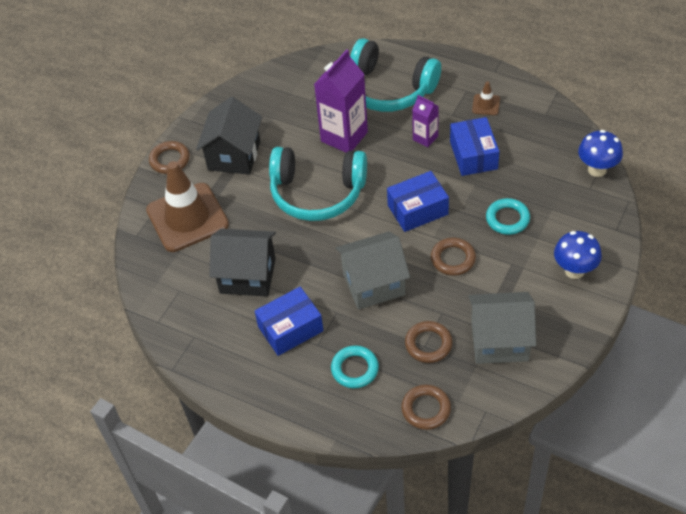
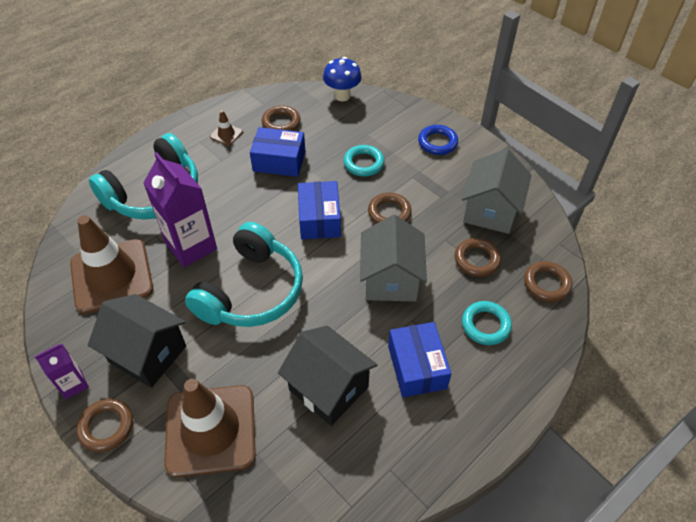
camera: 75 degrees left, 0 degrees up
black house [209,229,276,297] -> black house turned 75 degrees counterclockwise [278,326,377,426]
purple carton [412,95,439,147] -> purple carton moved to [35,344,89,399]
blue mushroom [554,231,602,279] -> blue ring [418,125,458,155]
none -> brown traffic cone [70,215,153,314]
none -> brown ring [262,105,300,131]

